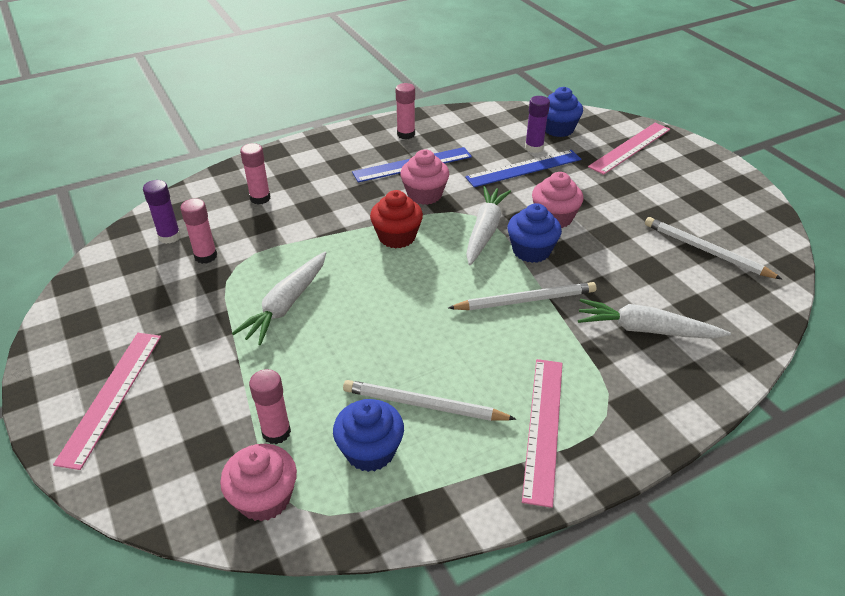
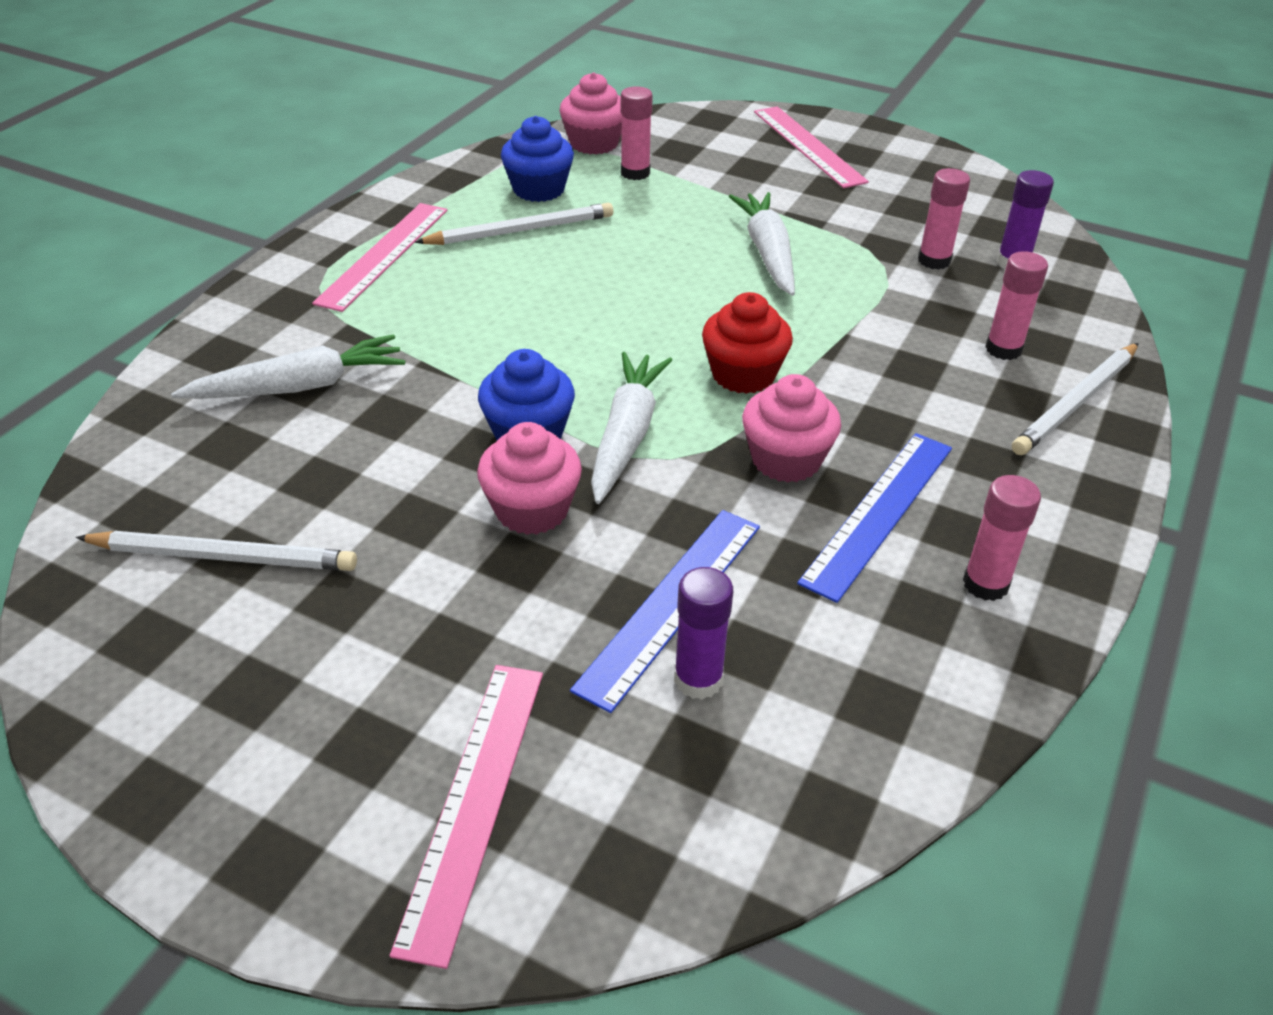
camera: 145 degrees right, 0 degrees up
white pencil [448,282,596,310] -> white pencil moved to [1012,343,1139,455]
white carrot [466,186,511,265] -> white carrot turned 150 degrees counterclockwise [591,352,672,504]
pink ruler [522,359,563,508] -> pink ruler turned 45 degrees clockwise [312,203,448,312]
blue cupcake [545,87,583,137] -> none

